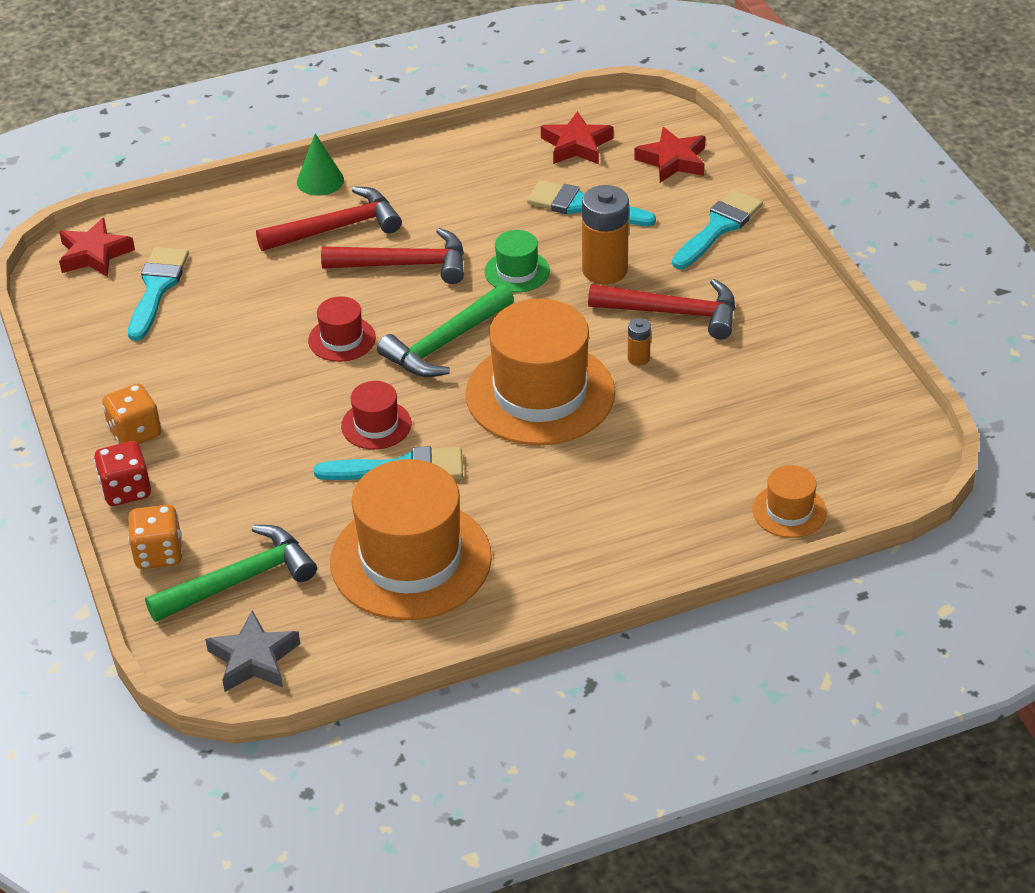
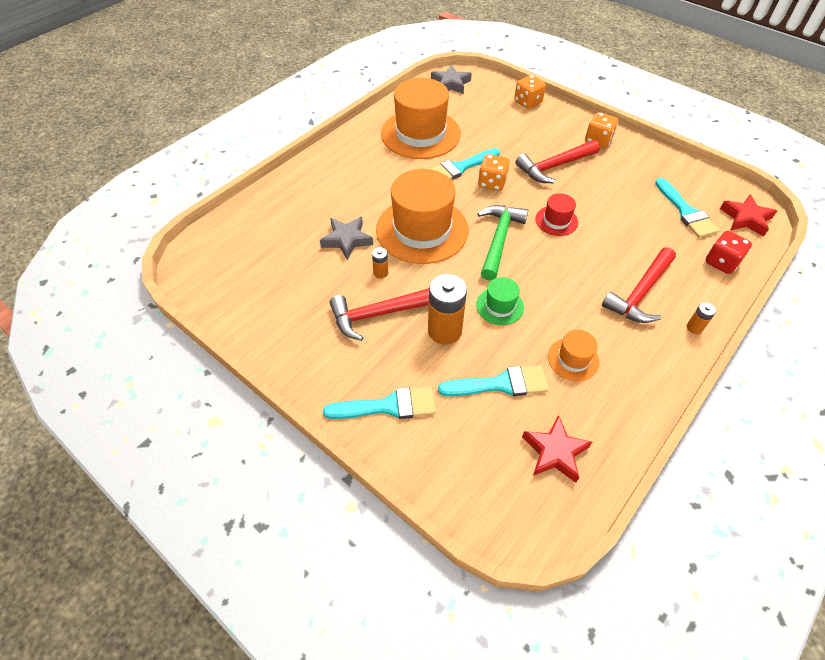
camera: 150 degrees right, 10 degrees up
red dice [94,441,151,506] -> red dice moved to [705,231,752,274]
green hammer [145,525,317,622] -> none
green cone [297,134,344,196] -> orange battery [687,302,716,334]
red hammer [321,228,464,284] -> red hammer moved to [516,140,600,183]
red hat [341,381,412,450] -> orange dice [478,154,509,191]
red star [634,127,705,183] -> none
turquoise brush [672,189,763,269] -> turquoise brush turned 105 degrees counterclockwise [323,387,436,419]
orange hat [752,465,827,538] -> orange hat moved to [548,330,600,381]
none -> grey star [320,216,373,260]

